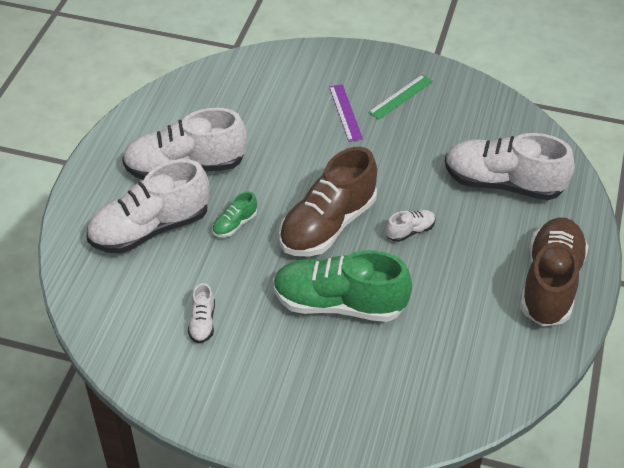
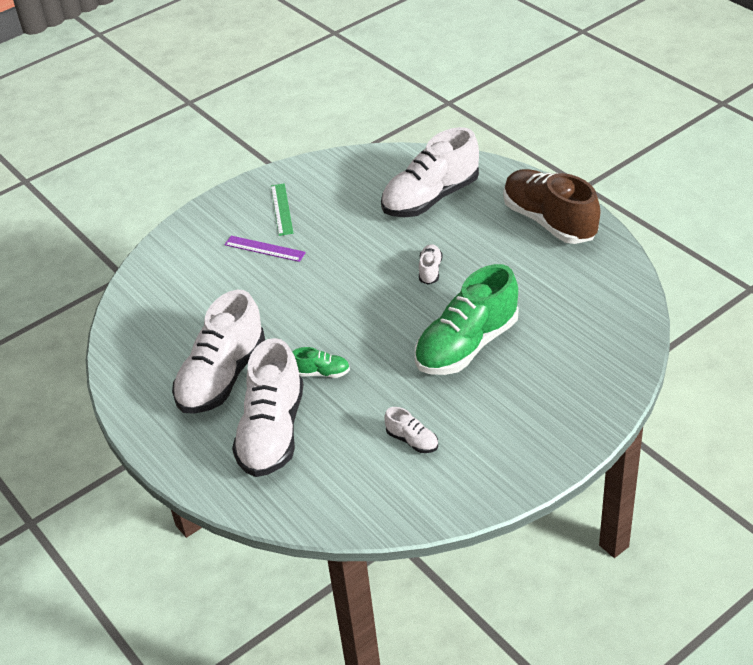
camera: 50 degrees left, 5 degrees down
green shoe [212,192,257,237] -> green shoe turned 75 degrees counterclockwise [292,347,350,378]
brown shoe [279,147,377,256] -> none

